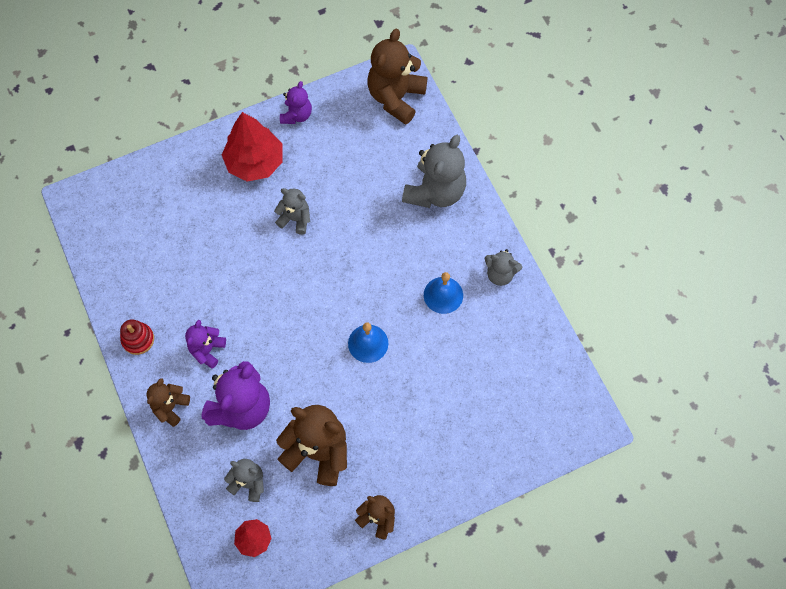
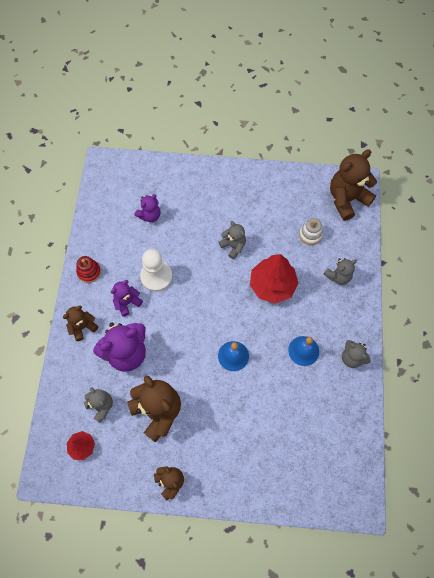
camera: 30 degrees right, 0 degrees up
red tree [222,112,283,182] -> red tree moved to [250,254,299,304]
purple teddy bear [280,81,312,124] -> purple teddy bear moved to [135,194,161,222]
grey teddy bear [402,135,466,208] -> grey teddy bear [323,258,357,285], size x0.55
none -> white pawn [140,249,173,292]
none -> white stacking toy [299,218,323,245]

